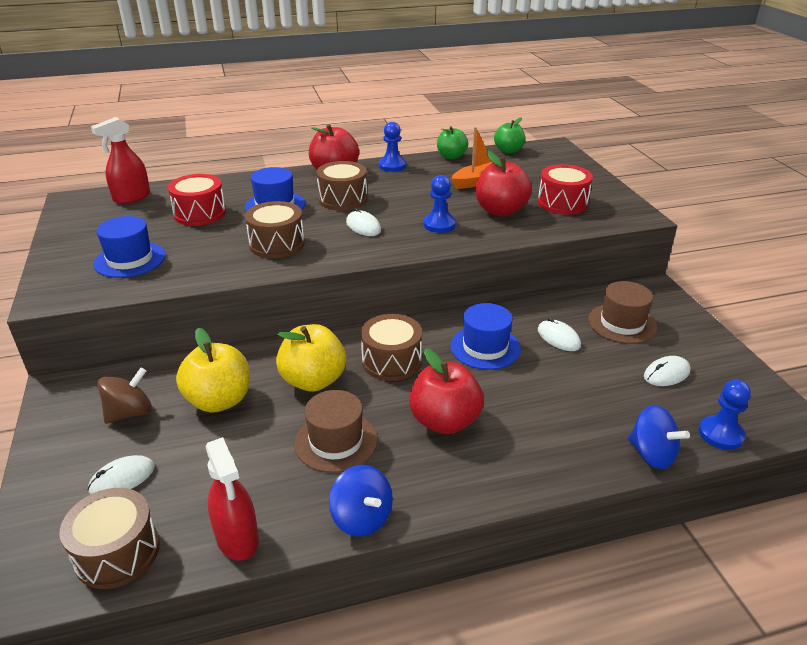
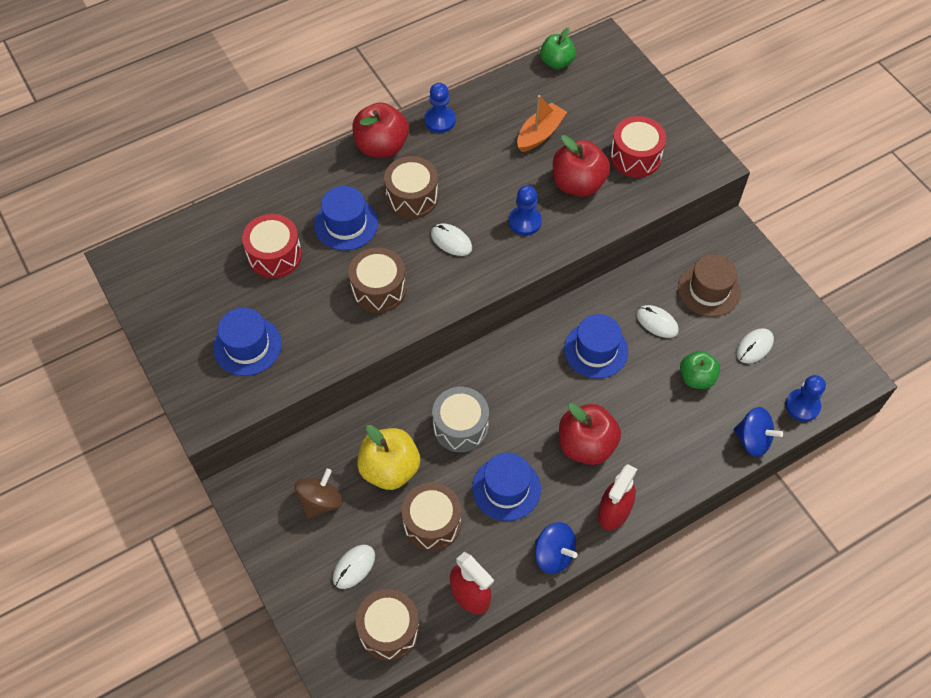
camera: 15 degrees left, 25 degrees up
red spray bottle [91,117,150,204] -> red spray bottle moved to [598,464,637,530]
yellow apple [276,324,346,392] -> grey drum [432,387,489,452]
brown hat [294,390,377,473] -> blue hat [472,453,541,521]
brown drum [361,314,422,381] -> brown drum moved to [402,483,461,551]
green apple [437,126,468,160] -> green apple moved to [680,351,720,389]

